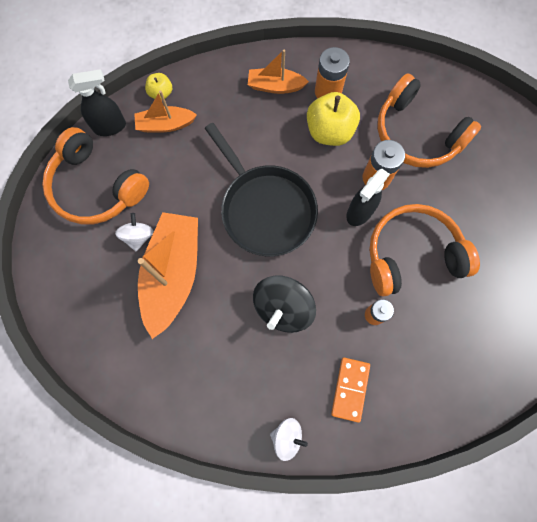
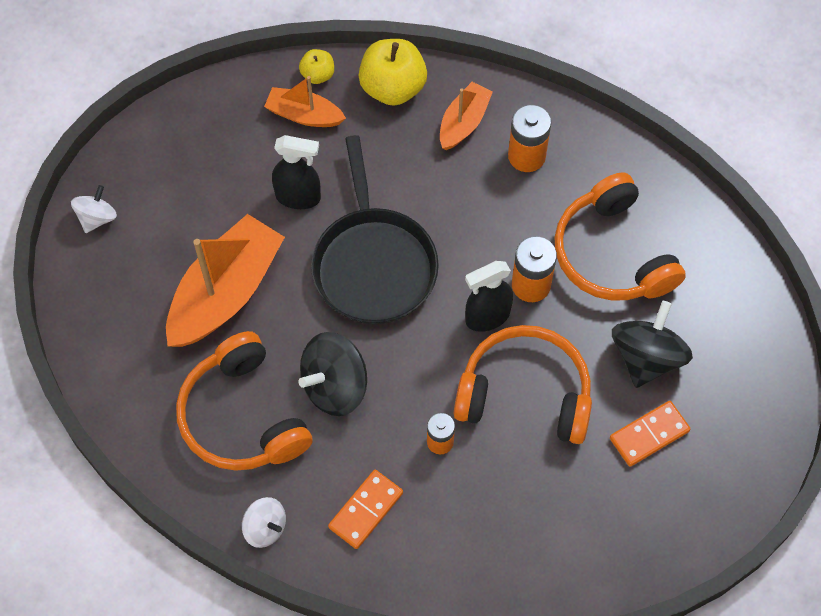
camera: 25 degrees right, 10 degrees down
orange headphones [42,127,149,225] -> orange headphones moved to [176,331,313,471]
black spray bottle [68,69,126,136] -> black spray bottle moved to [272,135,321,209]
white spinning top [115,213,153,251] -> white spinning top moved to [71,185,117,233]
orange boat [248,49,309,94] -> orange boat turned 90 degrees clockwise [440,82,493,150]
yellow apple [307,92,360,146] -> yellow apple moved to [359,39,427,106]
none -> orange domino [610,401,690,467]
none -> black spinning top [612,301,693,388]

